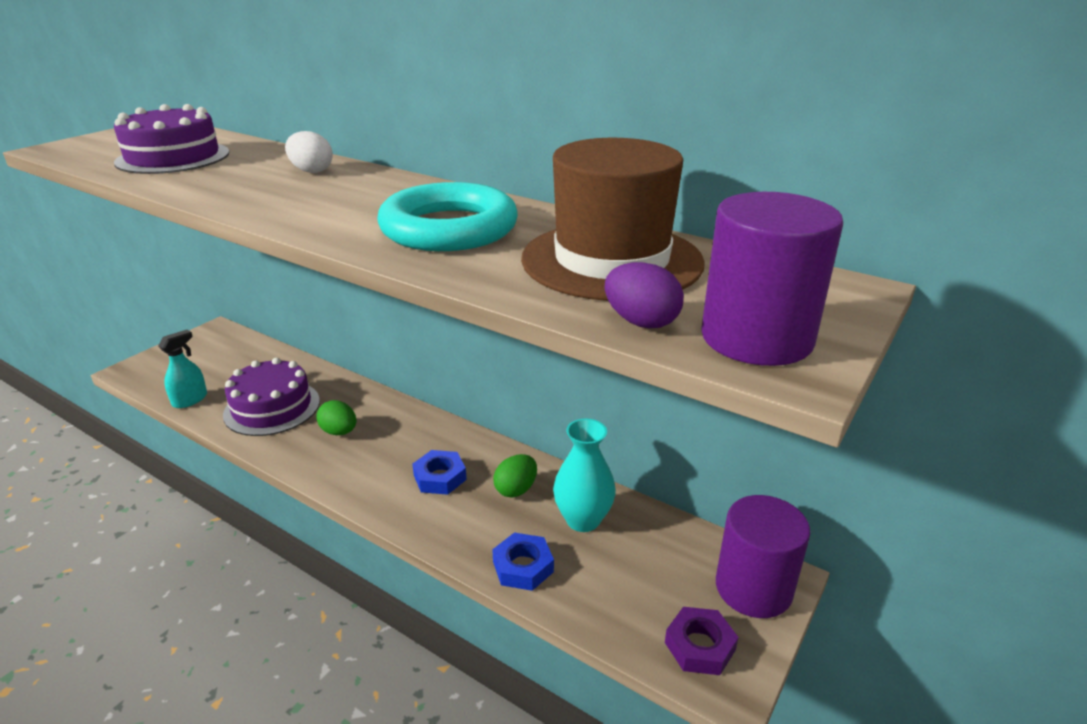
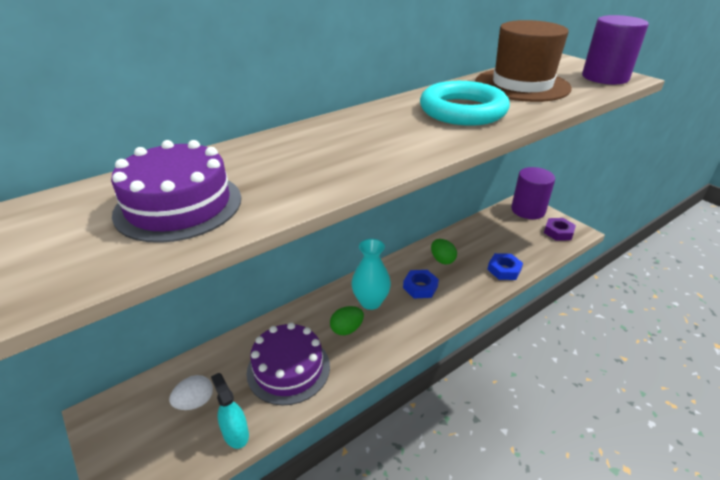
camera: 70 degrees left, 5 degrees up
white egg [285,131,333,173] -> white egg moved to [169,375,213,410]
turquoise vase [553,419,616,532] -> turquoise vase moved to [351,239,391,310]
purple egg [605,262,684,328] -> none

